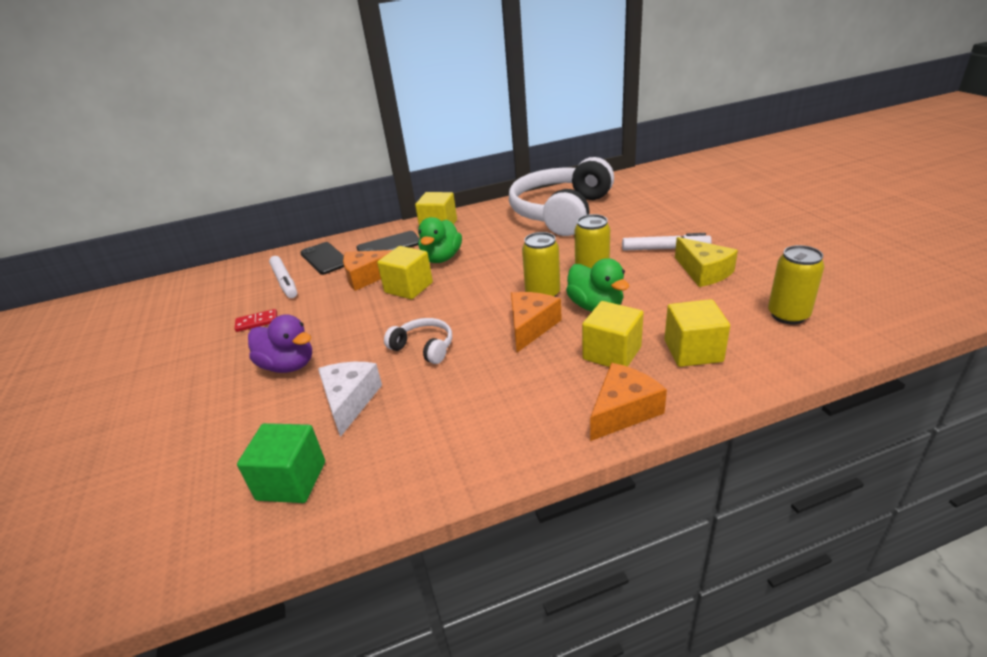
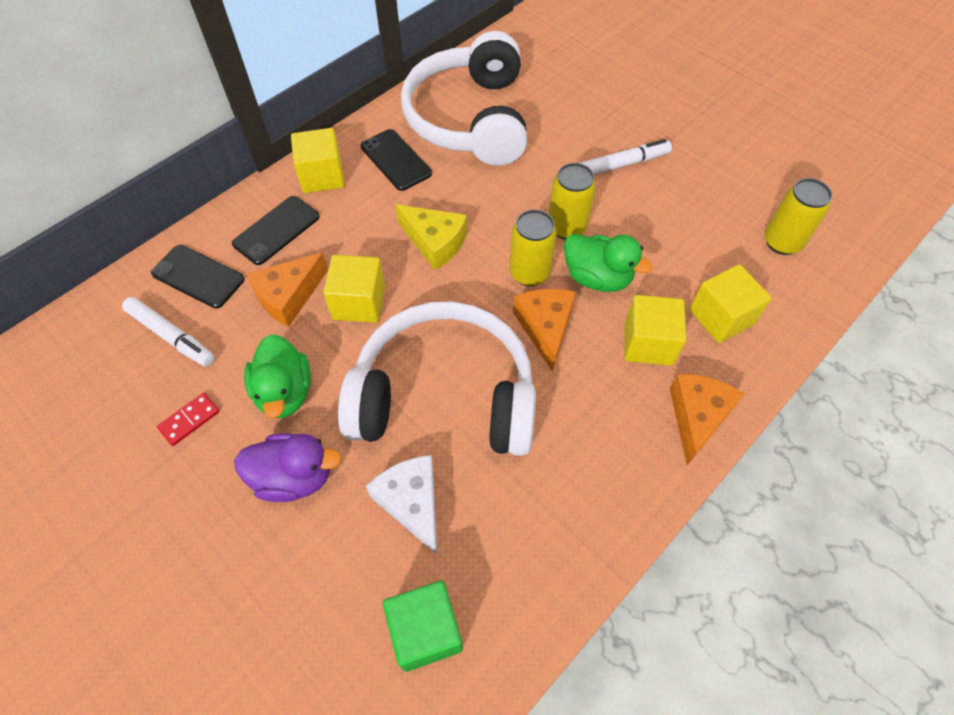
camera: 30 degrees left, 25 degrees up
white headphones [384,318,452,364] -> white headphones [338,301,536,456], size x2.38
green duck [418,217,462,263] -> green duck moved to [244,334,311,418]
yellow cheese [675,237,738,287] -> yellow cheese moved to [395,204,467,270]
none -> black phone [360,129,432,191]

